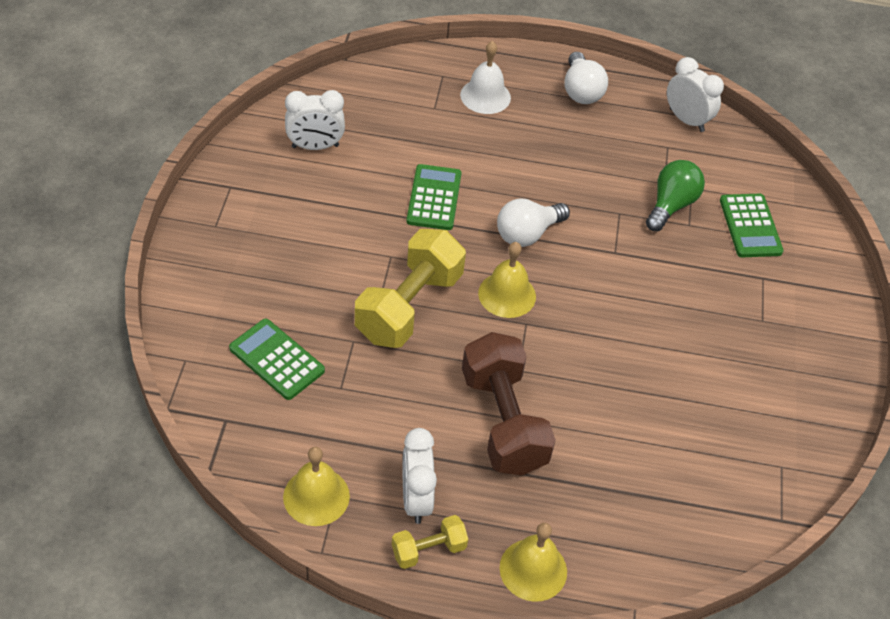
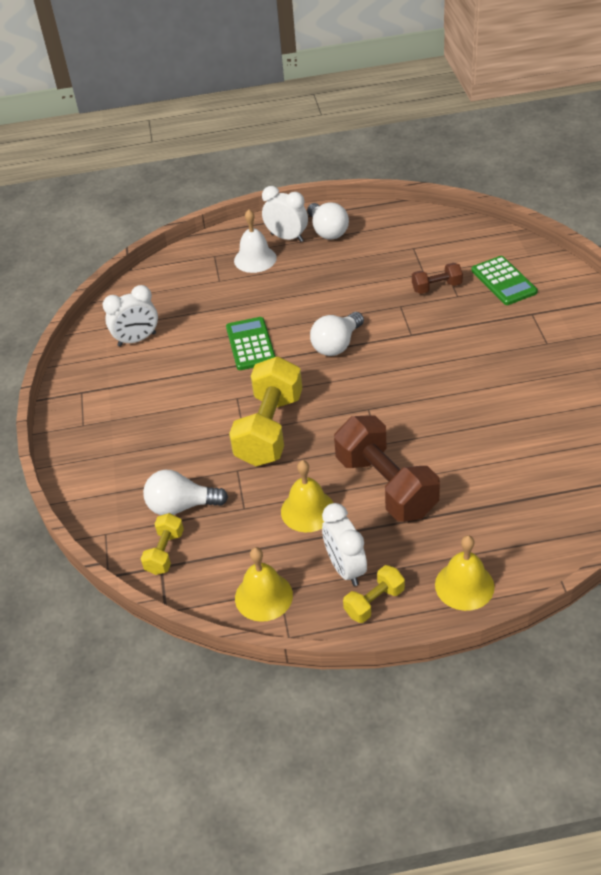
camera: 10 degrees left, 5 degrees down
green calculator [229,319,325,400] -> white light bulb [143,470,228,515]
yellow bell [478,242,536,318] -> yellow bell moved to [281,460,334,532]
green light bulb [646,160,705,231] -> brown dumbbell [412,263,463,294]
white clock [667,57,724,132] -> white clock moved to [262,186,308,242]
none -> yellow dumbbell [141,513,184,575]

